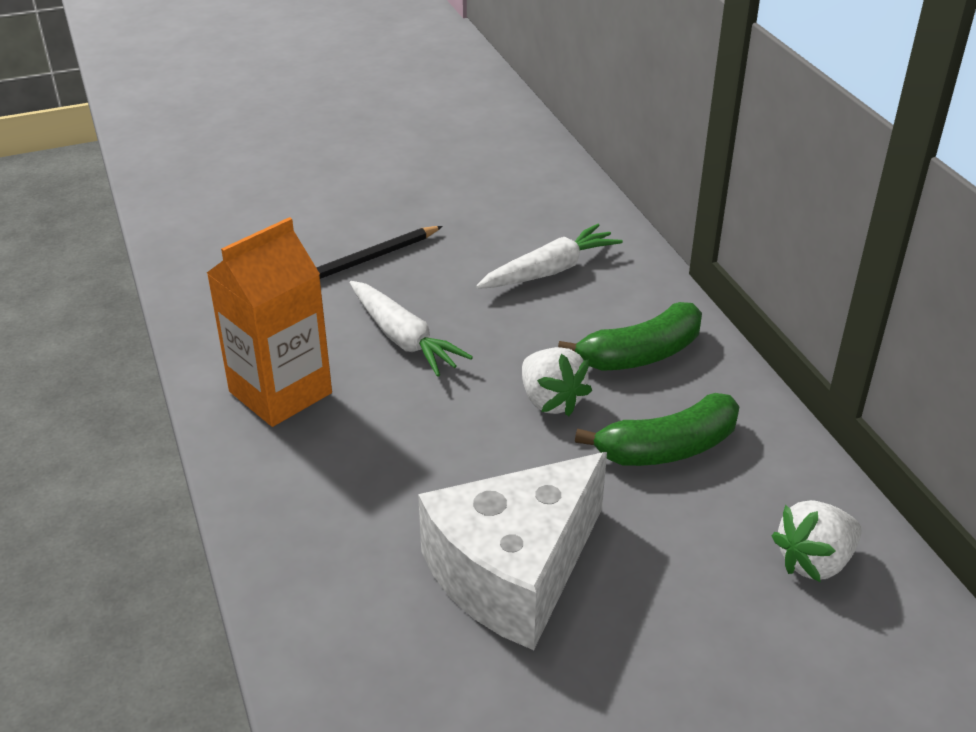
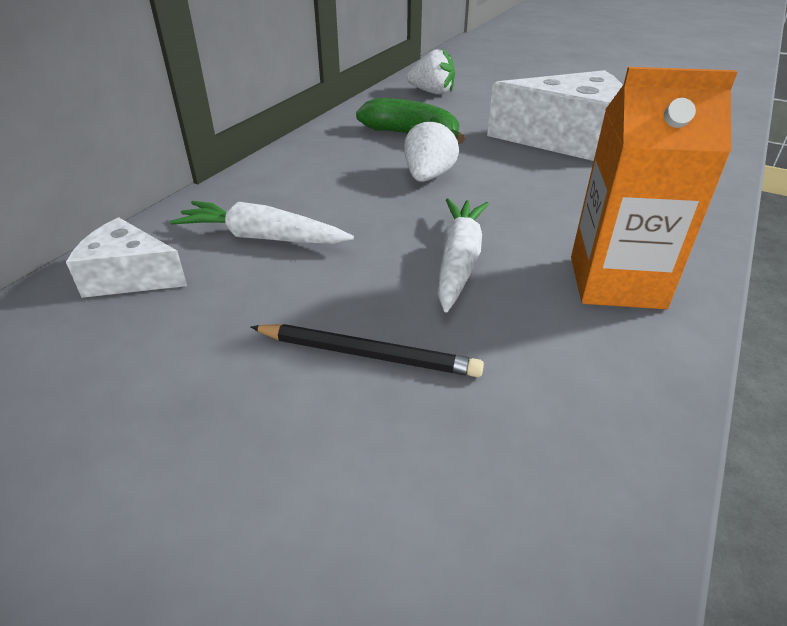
camera: 130 degrees left, 0 degrees up
green banana [558,302,702,371] -> none
none -> white cheese [66,217,187,298]

